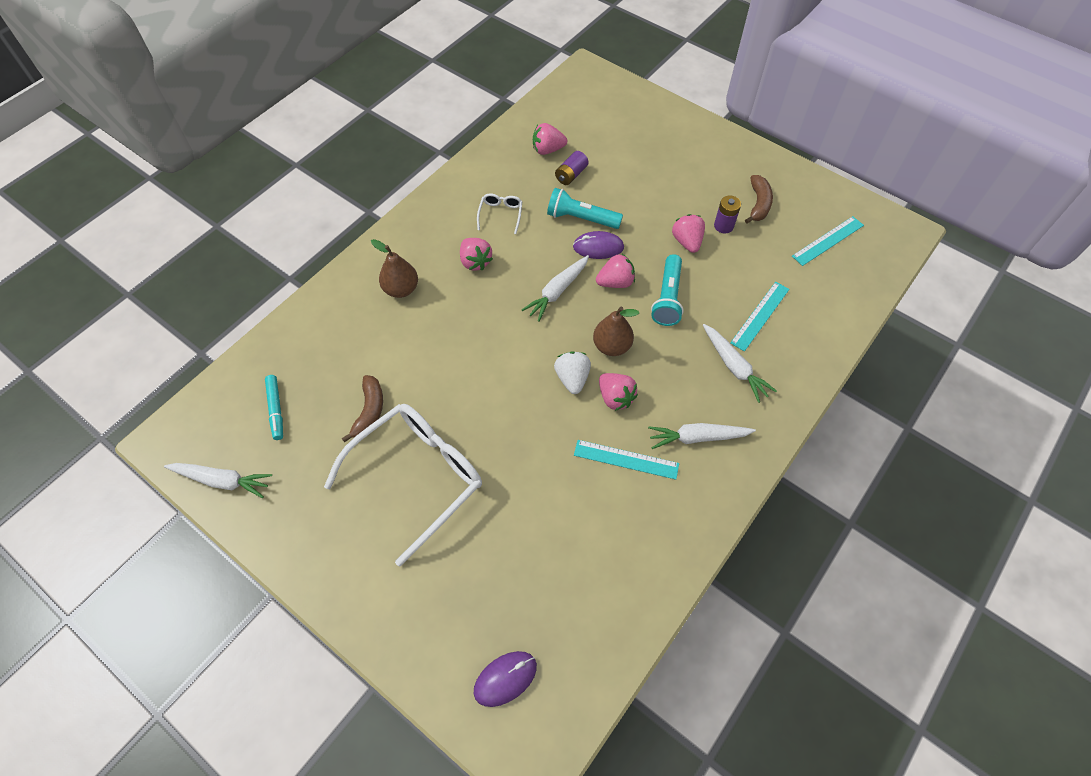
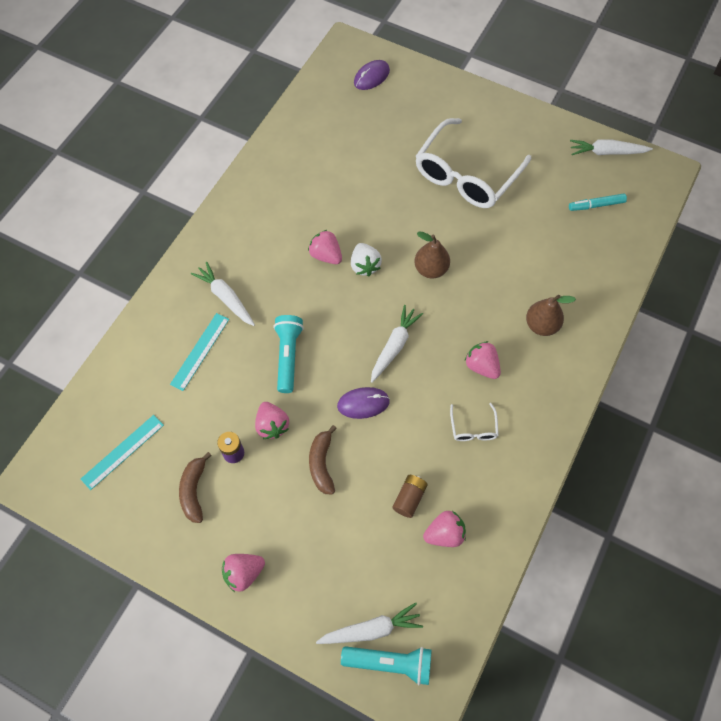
camera: 170 degrees right, 5 degrees up
turquoise marker [265,375,283,440] -> turquoise marker turned 75 degrees counterclockwise [569,194,627,211]
brown banana [342,375,383,443] -> brown banana moved to [309,425,337,495]
turquoise flashlight [547,188,623,229] -> turquoise flashlight moved to [341,646,432,685]
purple battery [555,151,589,185] -> brown battery [392,475,428,518]
turquoise ruler [574,440,679,480] -> none
brown pear [593,307,639,356] -> brown pear moved to [414,231,450,278]
pink strawberry [596,254,635,288] -> pink strawberry moved to [222,554,265,592]
white carrot [648,423,756,449] -> white carrot moved to [316,602,423,644]

